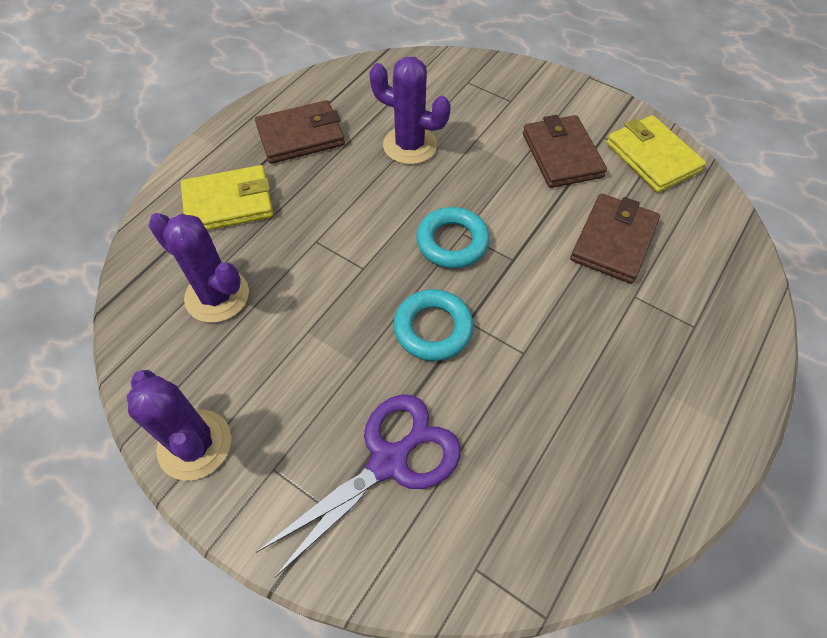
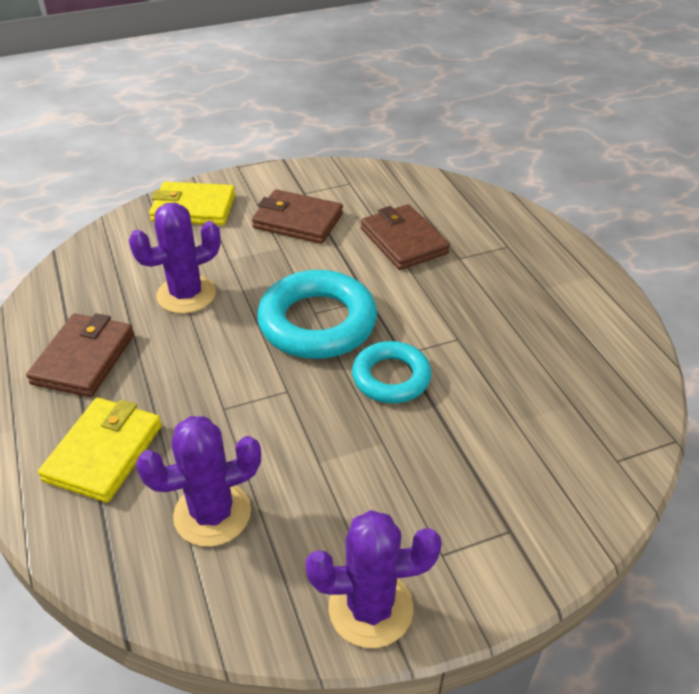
camera: 55 degrees left, 15 degrees down
purple scissors [257,395,461,577] -> none
turquoise ring [416,207,490,269] -> turquoise ring [257,270,377,359], size x1.61
yellow wallet [606,115,706,193] -> yellow wallet moved to [149,182,235,225]

